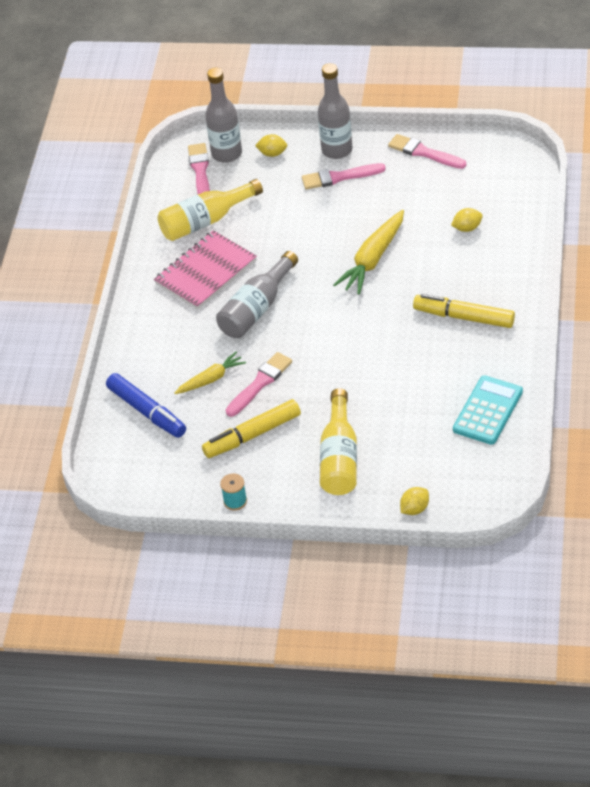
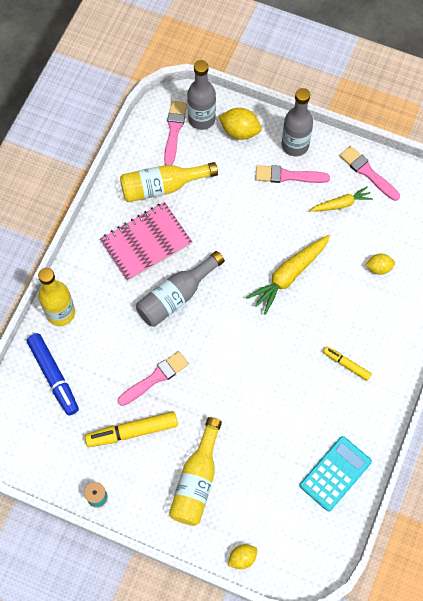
camera: 10 degrees right, 20 degrees up
yellow carrot [174,352,246,394] -> yellow carrot moved to [309,186,373,212]
yellow lemon [255,134,287,157] -> yellow lemon [219,108,261,140], size x1.57
yellow marker [413,294,515,328] -> yellow marker [323,346,372,381], size x0.59
none -> yellow bottle [38,268,75,326]

